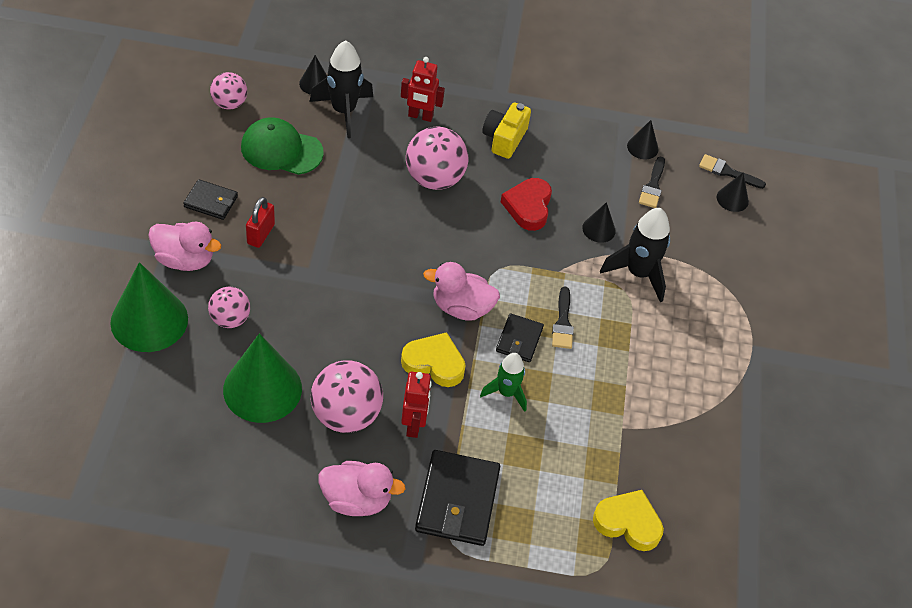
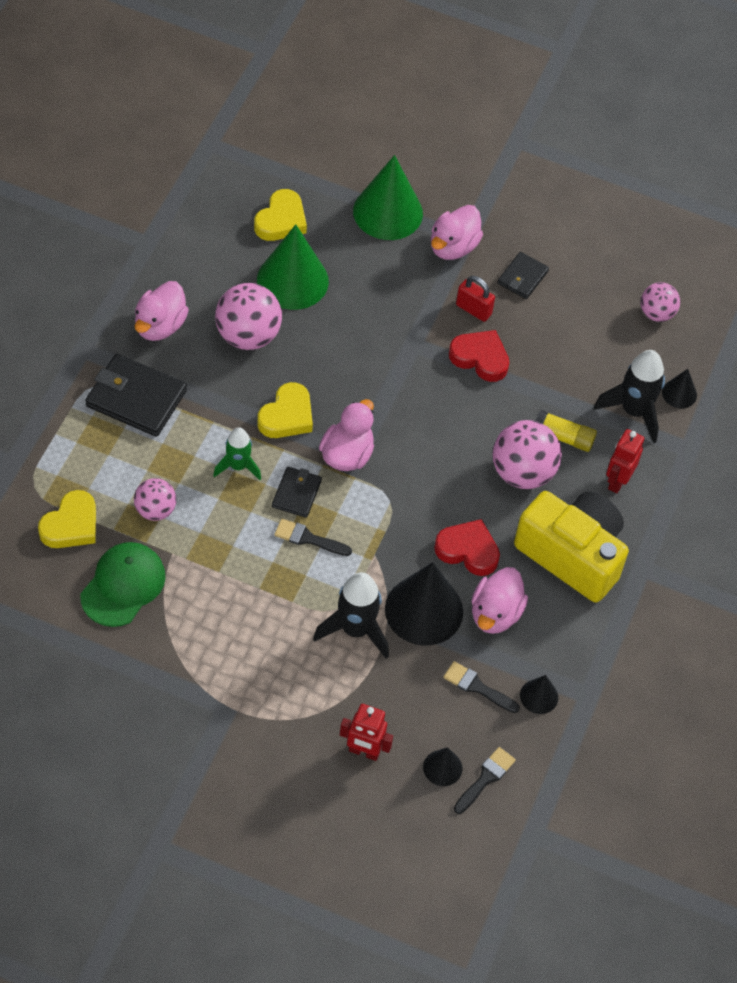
camera: 105 degrees right, 5 degrees up
pink ball [208,287,250,328] -> pink ball moved to [134,478,176,521]
green cap [241,117,324,175] -> green cap moved to [80,542,166,627]
red robot [401,372,432,438] -> red robot moved to [340,704,393,761]
yellow camera [482,102,531,159] -> yellow camera [514,491,629,602], size x1.82
black wallet [496,313,544,362] -> black wallet turned 75 degrees clockwise [272,467,322,518]
black cone [582,202,616,243] -> black cone [385,562,463,646], size x2.08
none -> yellow heart [254,189,307,241]
none -> red heart [449,330,509,382]
none -> pink duck [471,567,528,634]
none -> yellow glue stick [536,410,597,452]

